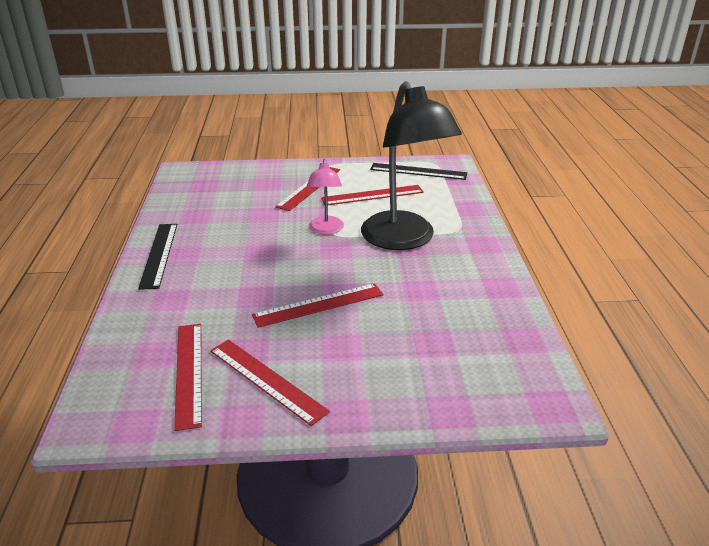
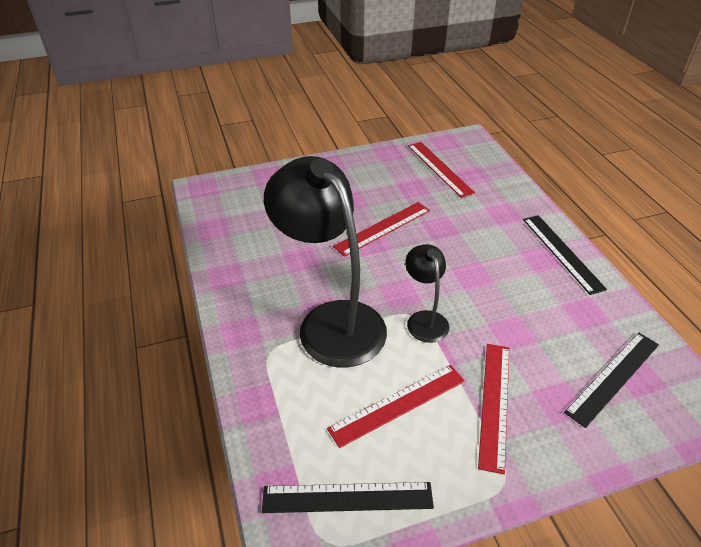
camera: 165 degrees right, 10 degrees up
red ruler [210,339,330,426] -> none
pink lamp [307,159,344,235] -> black lamp [405,244,449,343]
none -> black ruler [564,332,659,428]

